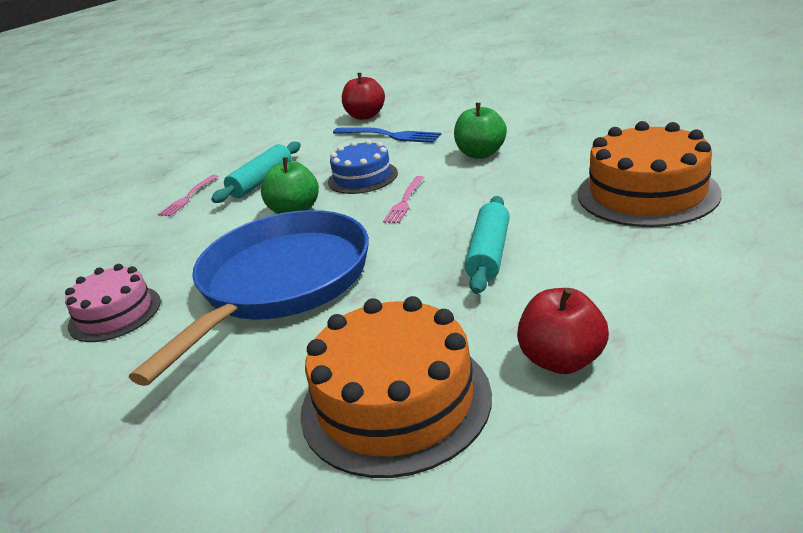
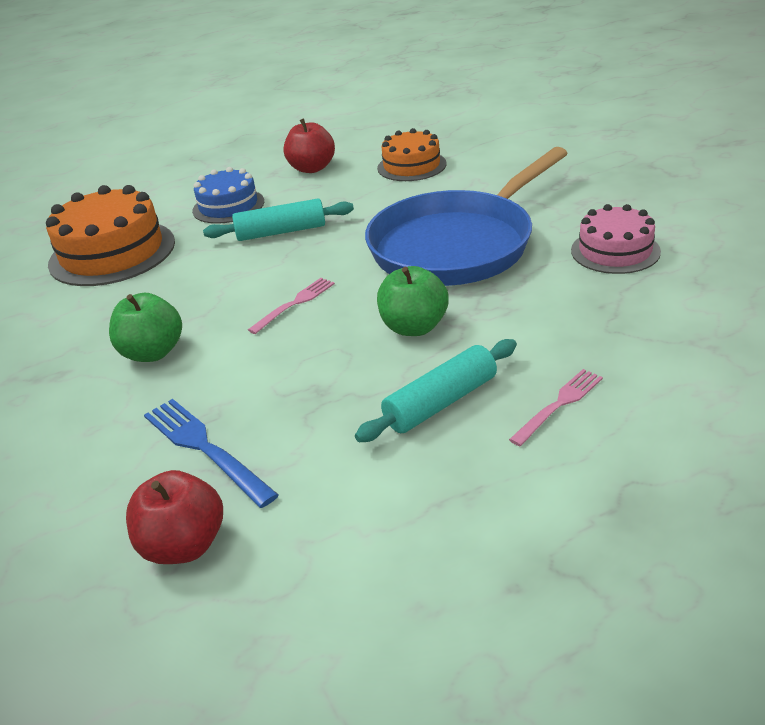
camera: 160 degrees left, 5 degrees up
orange cake [300,296,492,478] -> orange cake [377,128,447,181], size x0.62
blue cake [328,140,398,194] -> blue cake moved to [192,167,264,224]
turquoise rolling pin [465,196,510,294] -> turquoise rolling pin turned 45 degrees clockwise [203,199,354,241]

